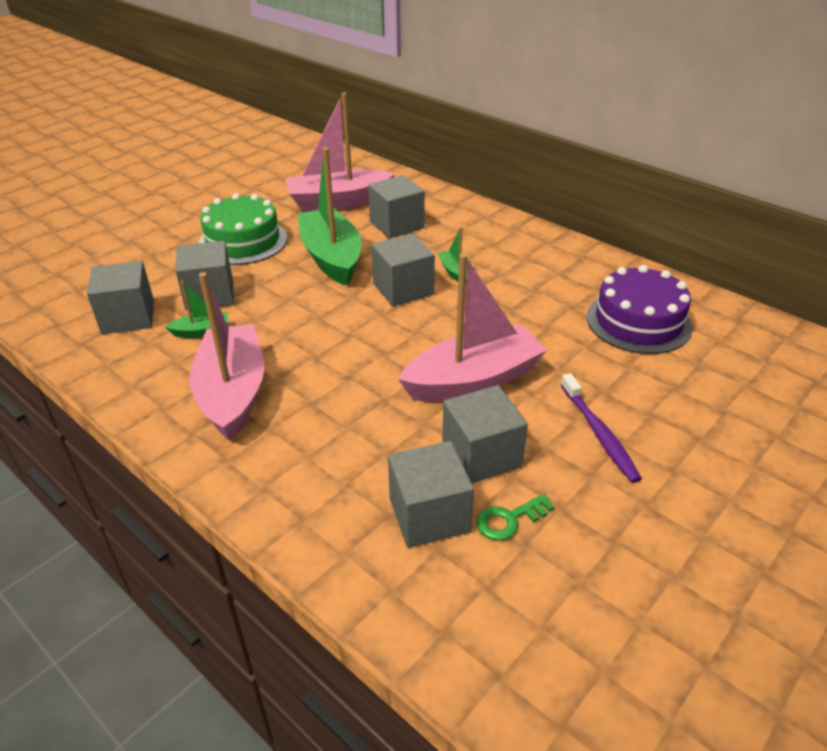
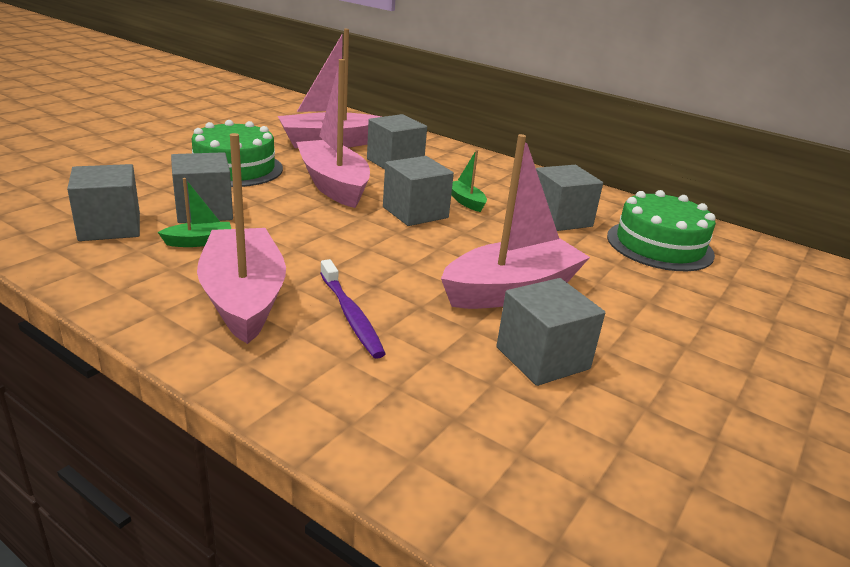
camera: 10 degrees left, 10 degrees down
green boat [298,147,362,286] -> pink boat [296,59,370,208]
grey cube [388,441,474,548] -> grey cube moved to [536,165,603,231]
green key [477,494,554,541] -> none
purple toothbrush [561,373,642,483] -> purple toothbrush moved to [320,259,386,359]
purple cake [587,265,693,354] -> green cake [607,190,716,271]

